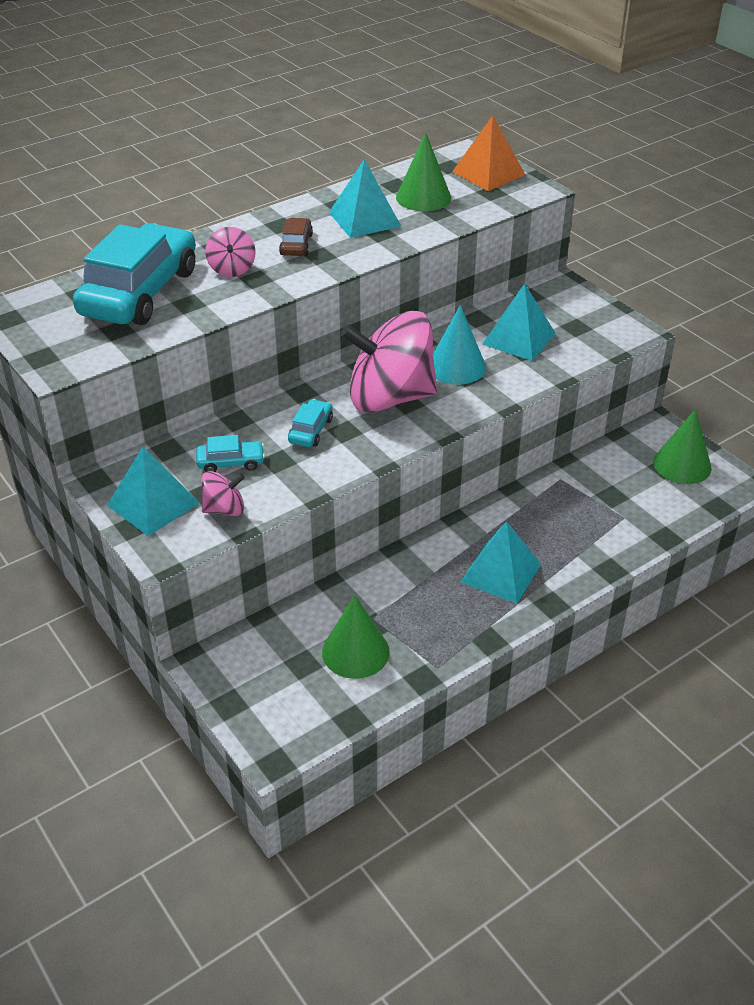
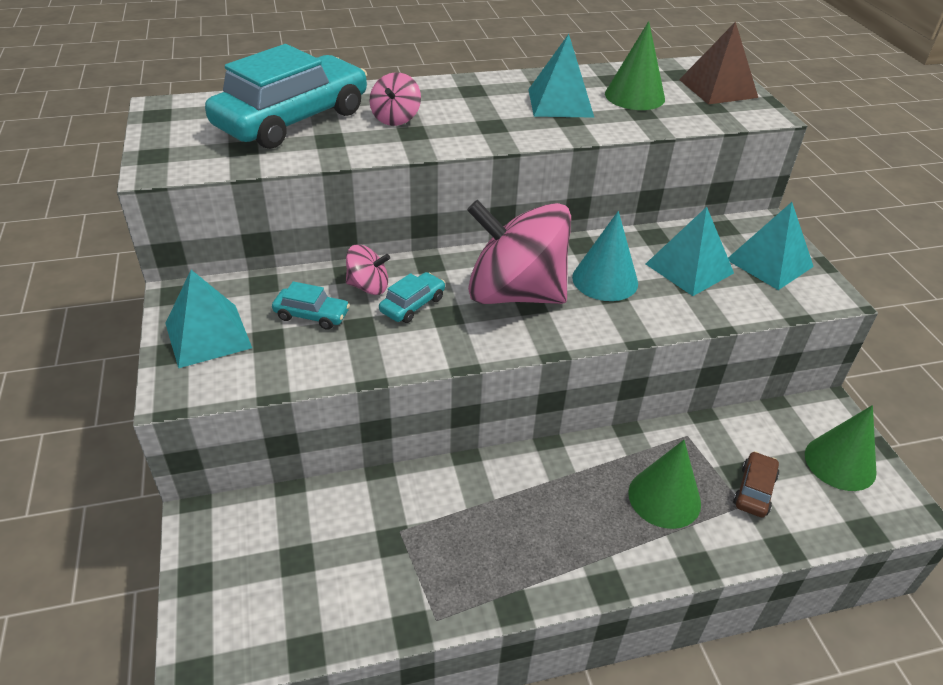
camera: 20 degrees right, 0 degrees up
pink spinning top [201,471,245,516] -> pink spinning top moved to [346,244,390,295]
brown car [279,218,313,256] -> brown car moved to [733,451,779,518]
green cone [322,595,390,679] -> green cone moved to [628,440,701,529]
orange pyramid [452,115,525,191] -> brown pyramid [679,21,758,104]
turquoise pyramid [461,521,541,604] -> turquoise pyramid moved to [728,202,814,290]

